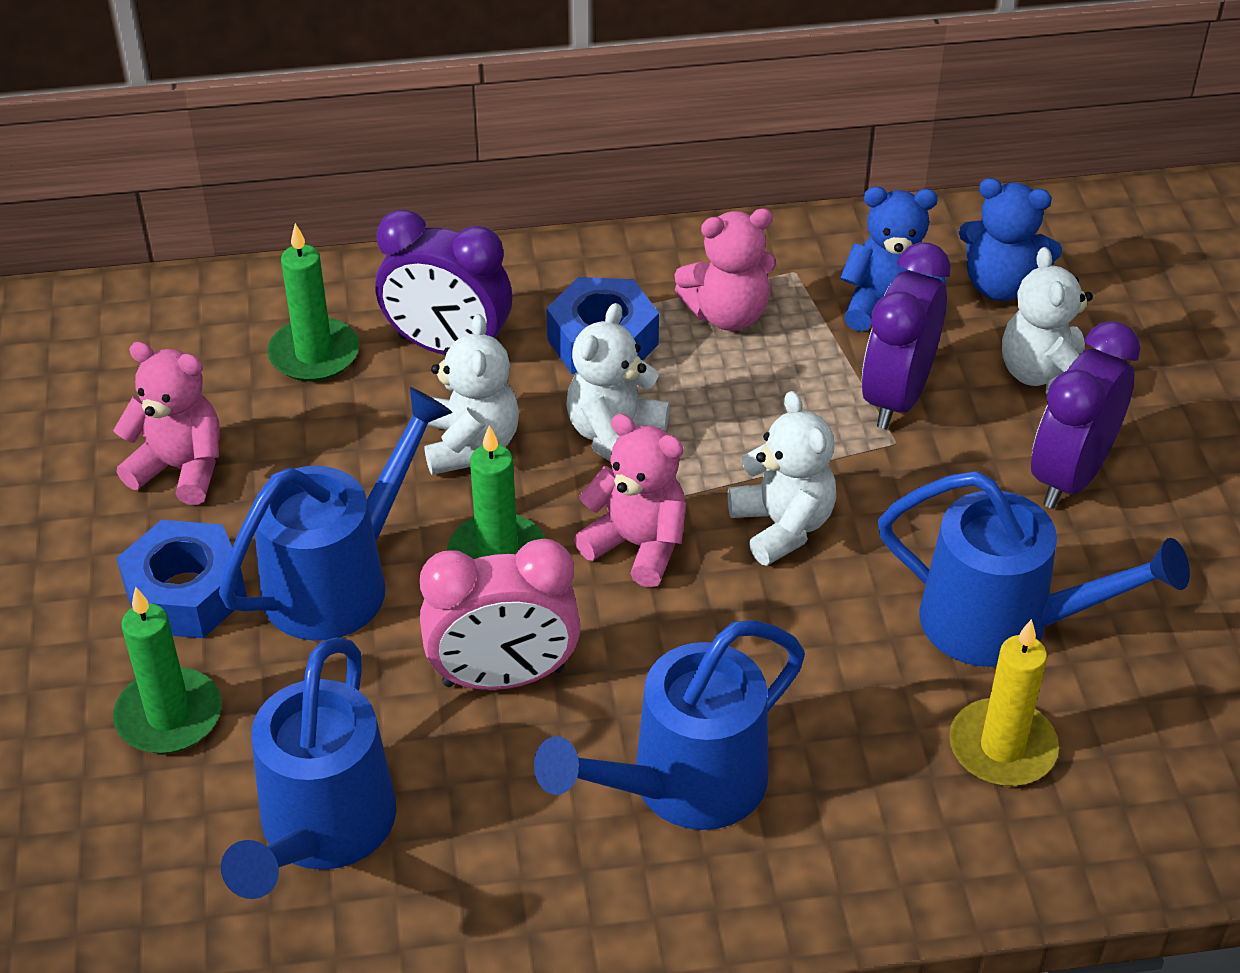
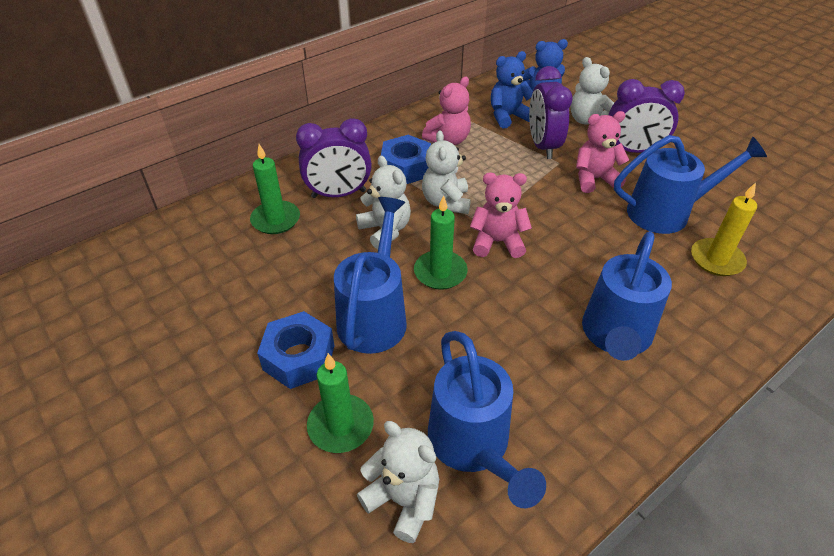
camera: 30 degrees left, 0 degrees up
pink teddy bear [113,341,220,505] -> pink teddy bear moved to [576,111,629,193]
pink clock [420,539,581,690] -> none
white teddy bear [728,391,836,566] -> white teddy bear moved to [357,421,439,543]
purple clock [1031,321,1140,509] -> purple clock turned 90 degrees counterclockwise [608,79,685,153]

